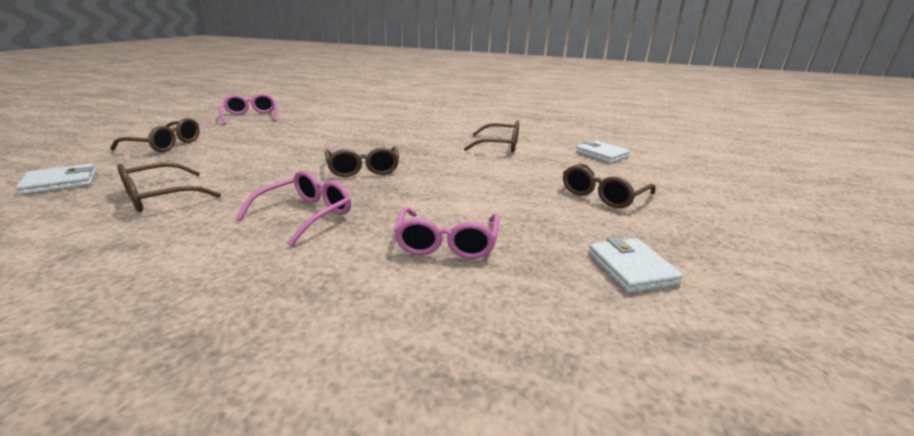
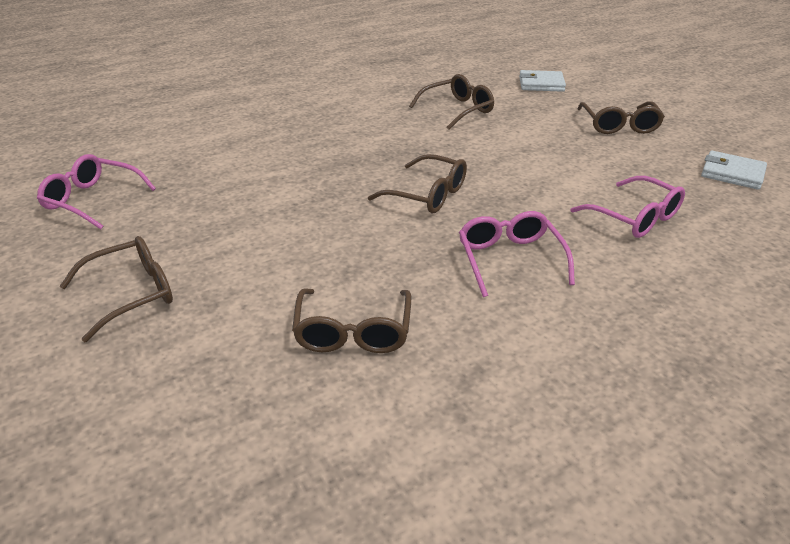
camera: 45 degrees left, 10 degrees up
white wallet [16,164,96,195] -> none

